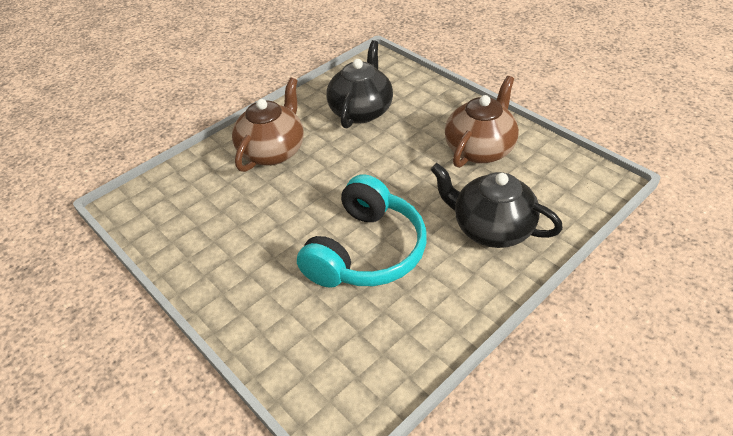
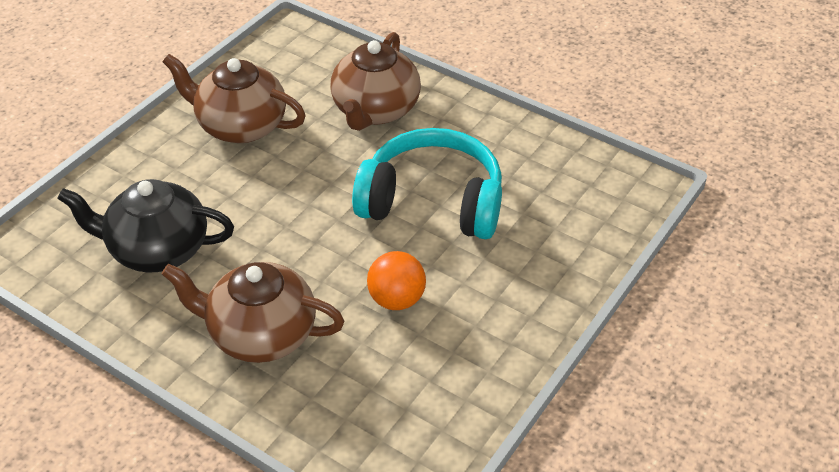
camera: 105 degrees left, 0 degrees up
black teapot [430,163,563,248] -> brown teapot [330,32,421,131]
none -> orange ball [367,251,426,310]

